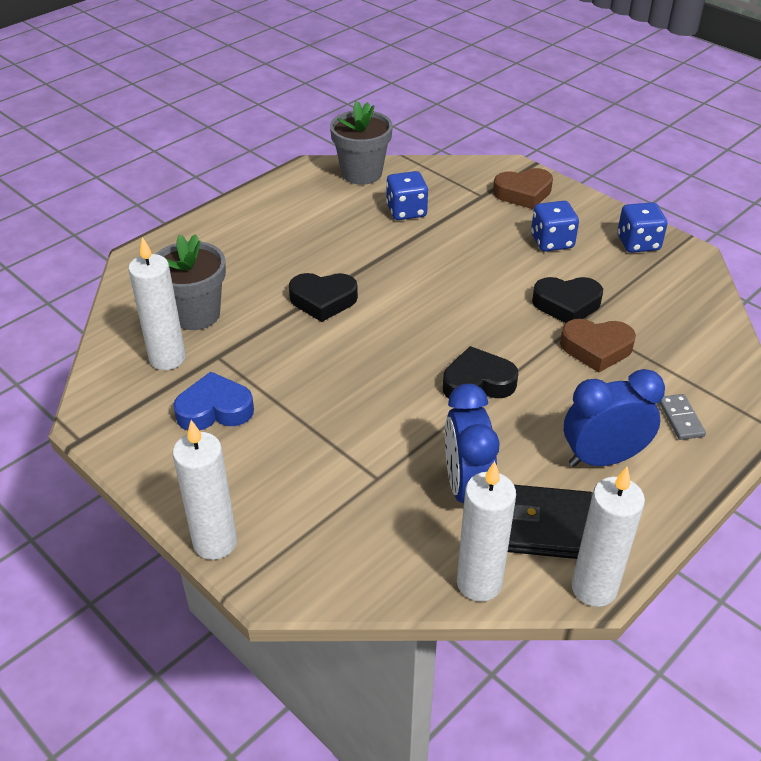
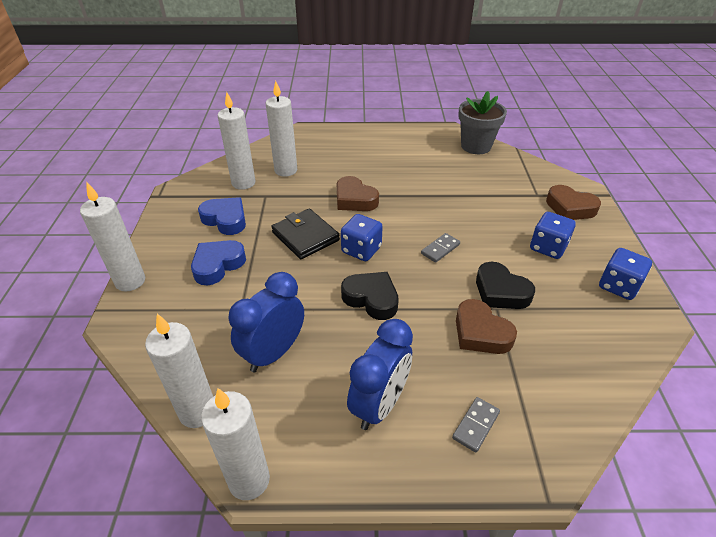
camera: 45 degrees right, 0 degrees up
grey flower pot [156,234,226,330] -> white candle [266,81,297,177]
black heart [289,273,358,322] -> brown heart [337,176,379,211]
blue dice [386,171,428,220] -> blue dice moved to [341,214,383,261]
black wallet [508,485,593,559] -> black wallet moved to [271,208,340,259]
blue clock [564,369,665,467] -> blue clock turned 90 degrees clockwise [347,319,413,430]
none -> blue heart [191,240,246,285]
none -> grey domino [421,233,460,263]

